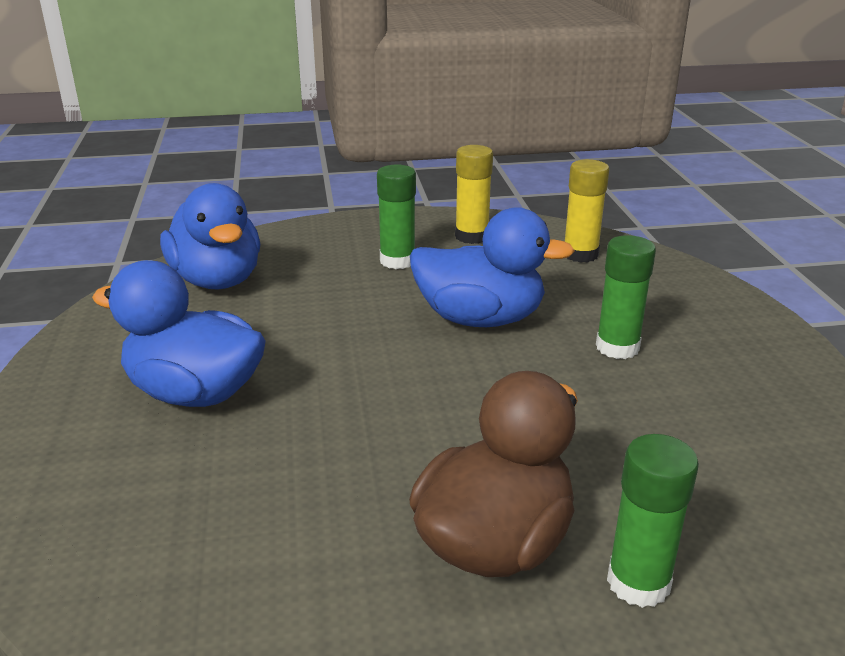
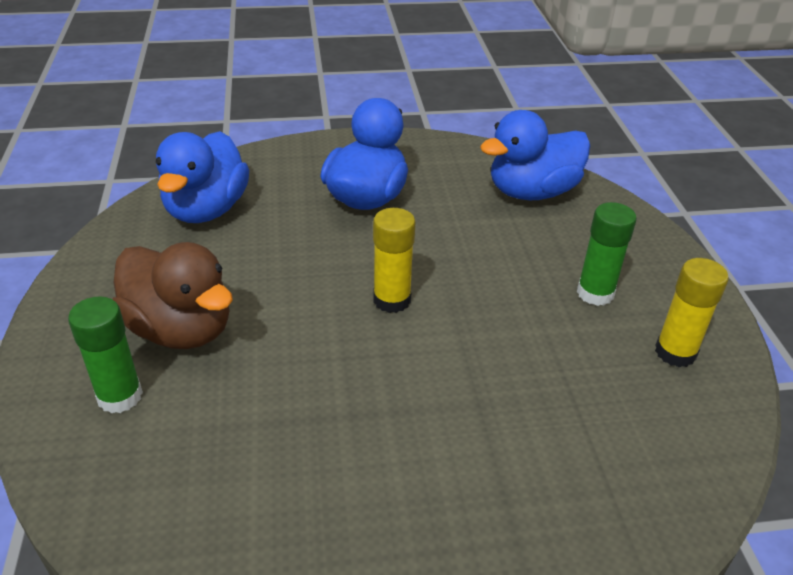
camera: 90 degrees right, 10 degrees up
blue duck [410,207,575,327] -> blue duck moved to [156,131,249,223]
yellow glue stick [565,159,609,263] -> yellow glue stick moved to [373,208,416,313]
green glue stick [596,235,656,359] -> none

